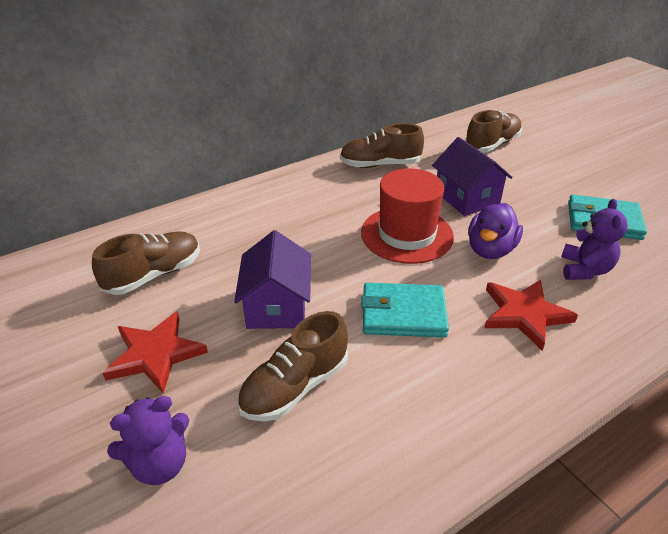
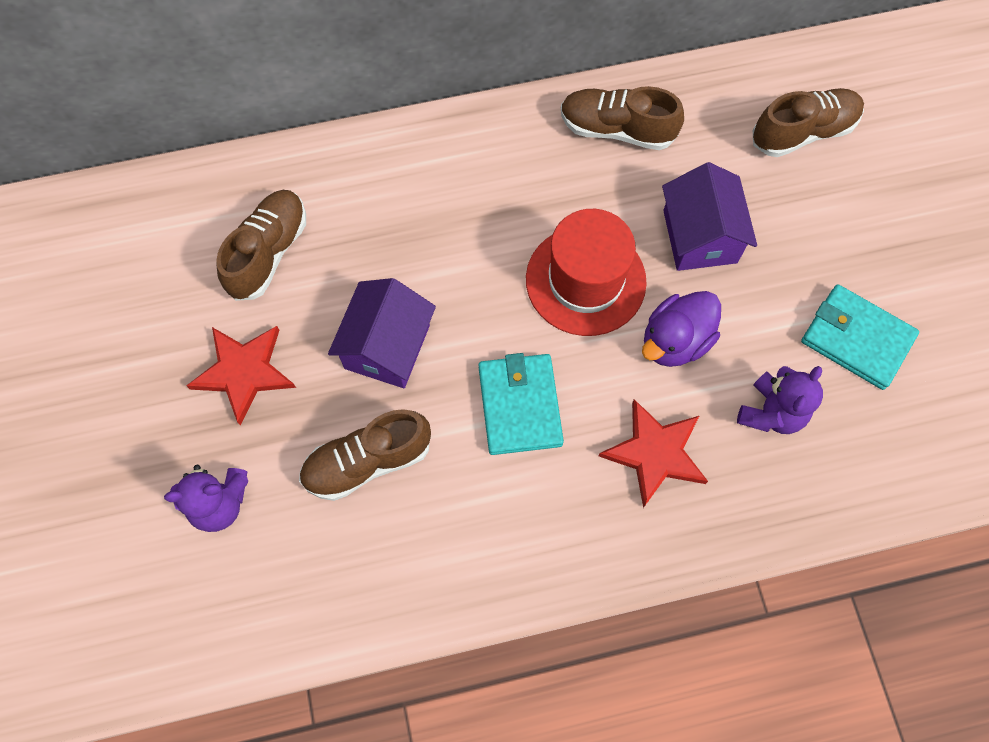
camera: 20 degrees right, 30 degrees up
brown shoe [92,231,200,295] -> brown shoe turned 45 degrees counterclockwise [216,190,306,301]
turquoise wallet [361,283,449,338] -> turquoise wallet turned 60 degrees clockwise [478,353,564,455]

